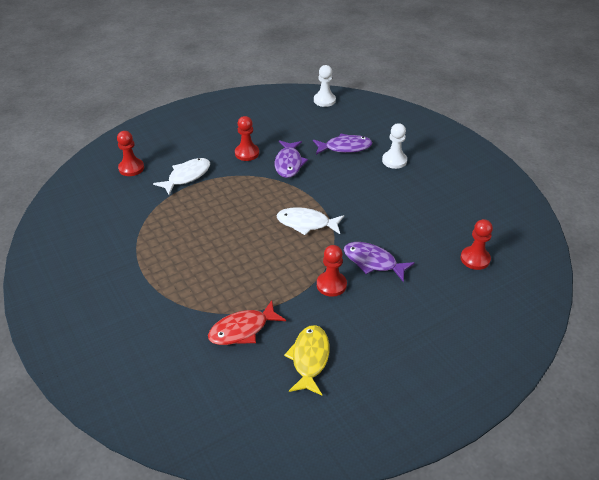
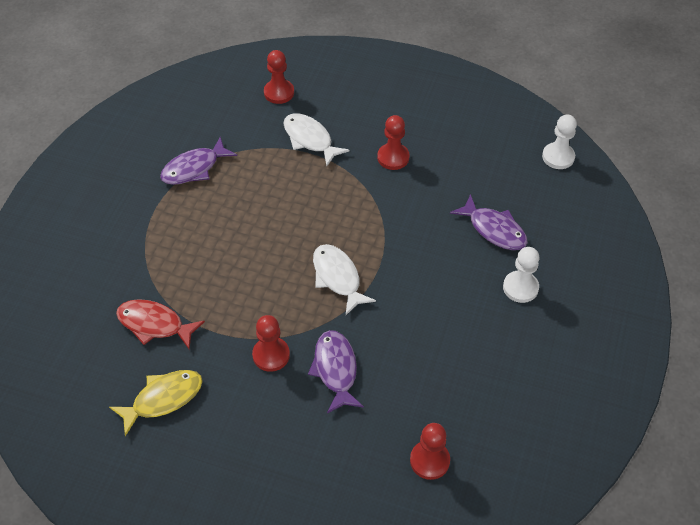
camera: 50 degrees right, 10 degrees up
white fish [153,158,210,195] -> white fish turned 135 degrees counterclockwise [283,113,350,166]
purple fish [275,140,308,178] -> purple fish moved to [160,137,237,185]

